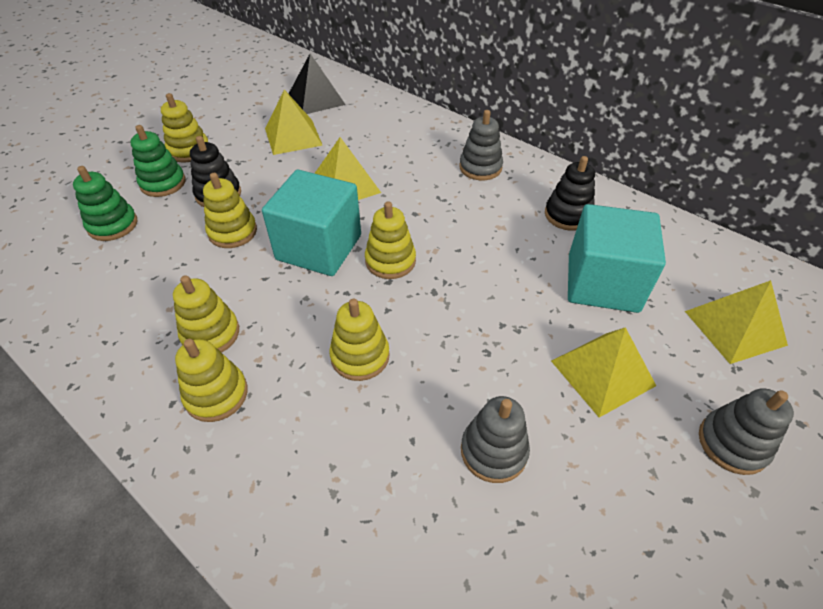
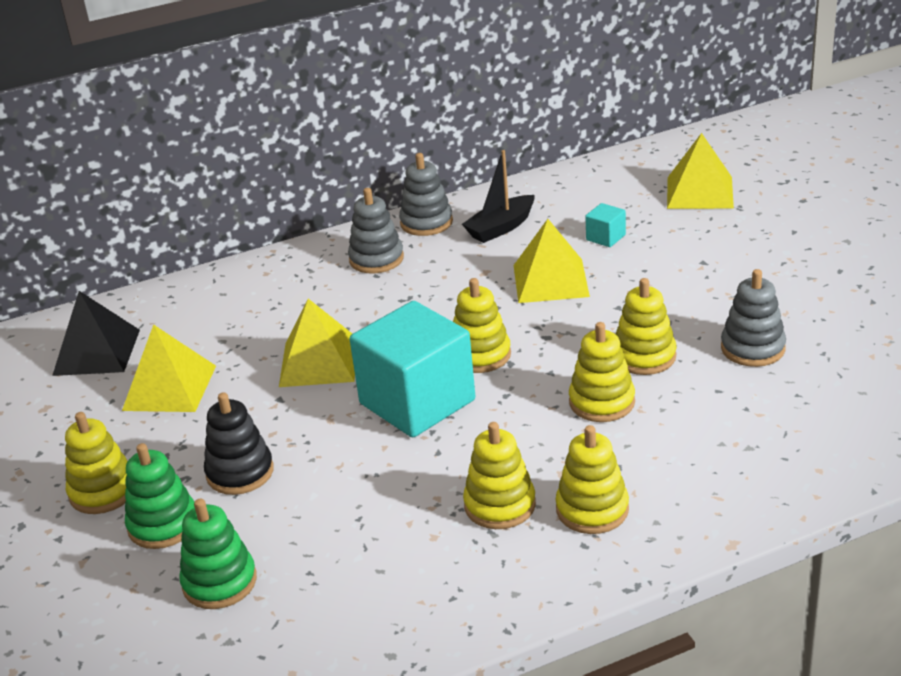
camera: 60 degrees left, 15 degrees down
yellow stacking toy [203,173,257,248] -> yellow stacking toy moved to [616,278,676,375]
black stacking toy [545,156,595,231] -> black boat [462,150,535,243]
yellow pyramid [551,327,656,417] -> yellow pyramid moved to [514,219,590,303]
turquoise cube [568,204,666,313] -> turquoise cube [585,203,626,247], size x0.40
grey stacking toy [699,388,794,475] -> grey stacking toy moved to [399,153,453,236]

